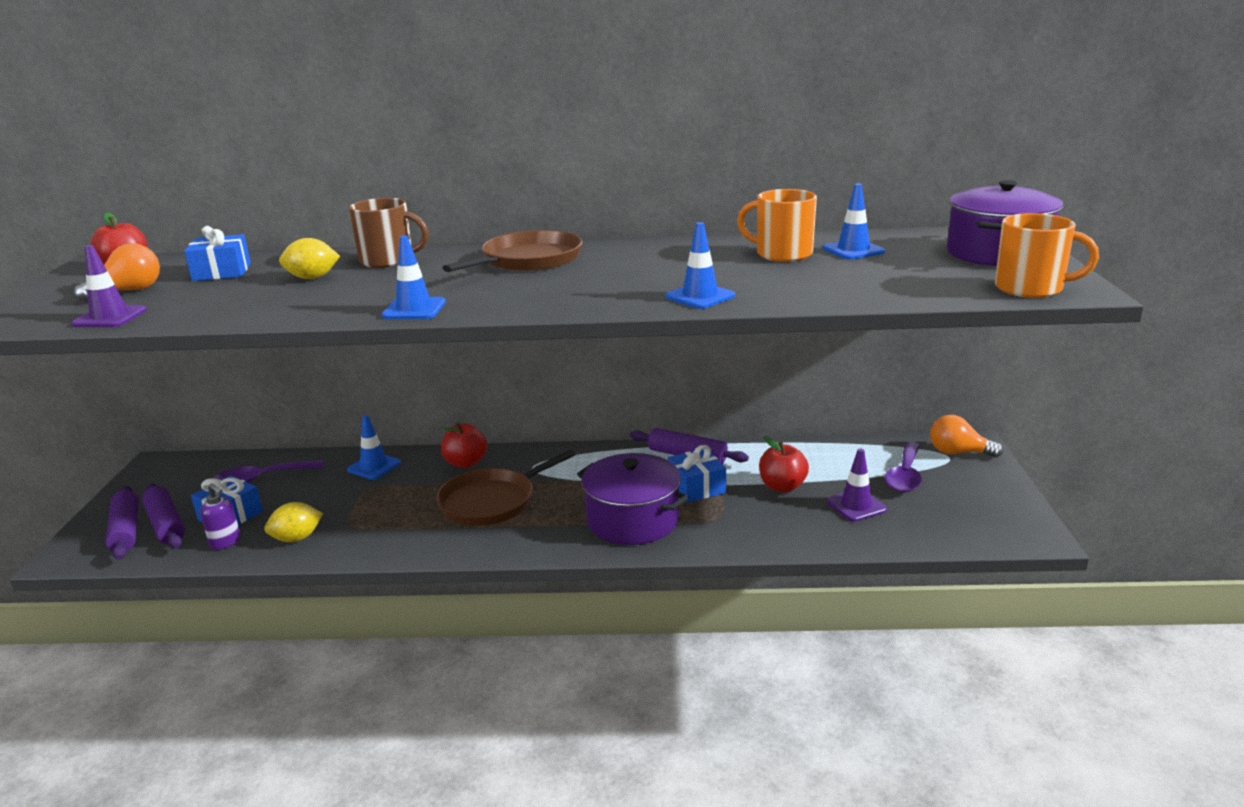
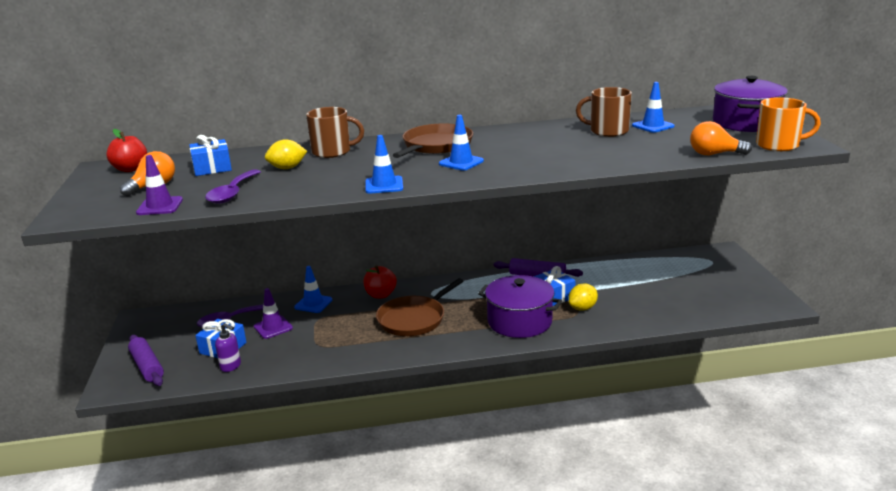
camera: 10 degrees left, 0 degrees up
purple rolling pin [142,483,185,549] -> none
yellow lemon [264,502,323,542] -> yellow lemon moved to [568,284,598,311]
blue traffic cone [665,222,735,309] -> blue traffic cone moved to [439,115,484,171]
orange mug [737,189,817,262] -> brown mug [576,87,632,137]
red apple [759,436,809,492] -> none
purple traffic cone [827,449,887,522] -> purple traffic cone moved to [254,288,293,339]
purple spoon [885,442,922,492] -> purple spoon moved to [205,170,261,204]
orange light bulb [930,415,1003,458] -> orange light bulb moved to [690,121,752,155]

